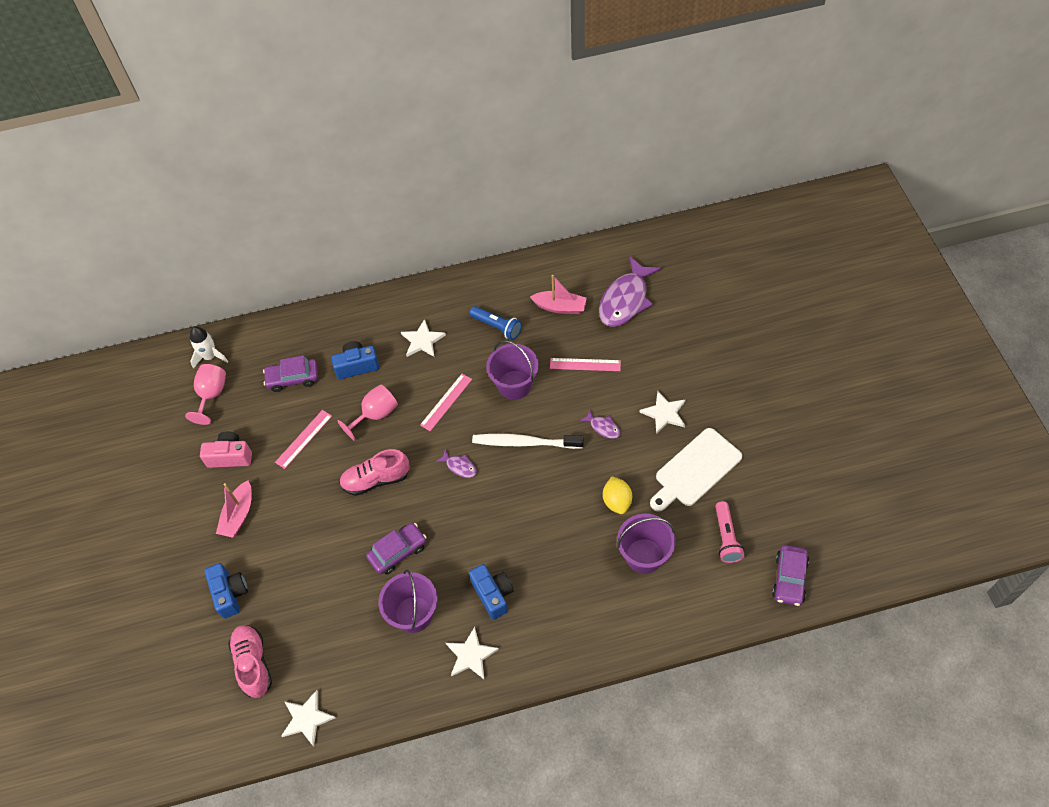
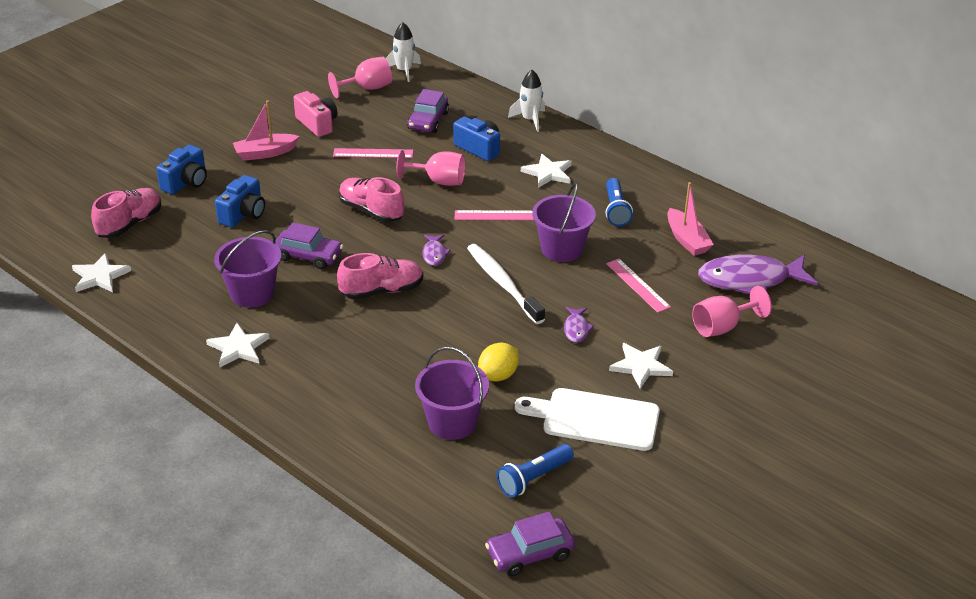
camera: 50 degrees right, 20 degrees down
purple car [263,356,318,392] -> purple car turned 120 degrees counterclockwise [407,89,449,133]
blue camera [469,564,514,620] -> blue camera moved to [215,175,265,227]
pink flashlight [715,501,745,563] -> blue flashlight [497,444,574,497]
none -> pink shoe [337,253,423,300]
none -> white rocket [508,70,545,132]
none -> pink goblet [692,286,772,337]

